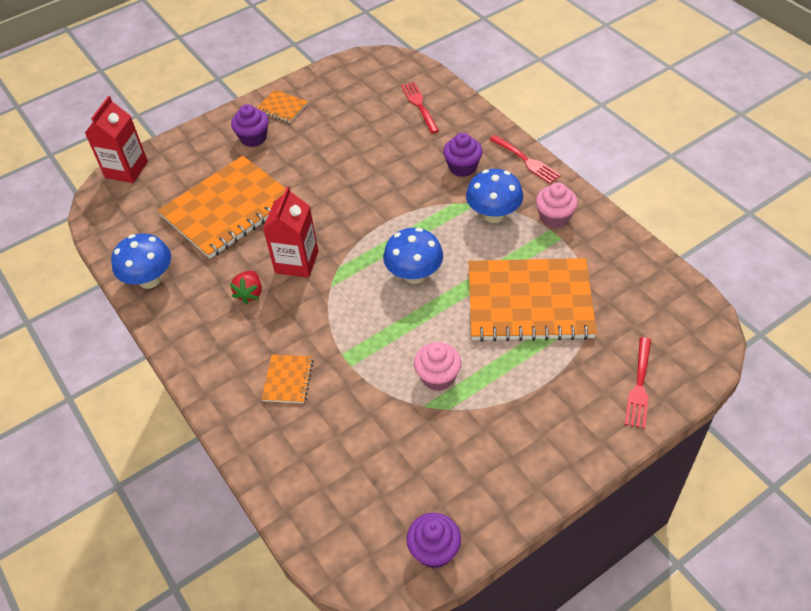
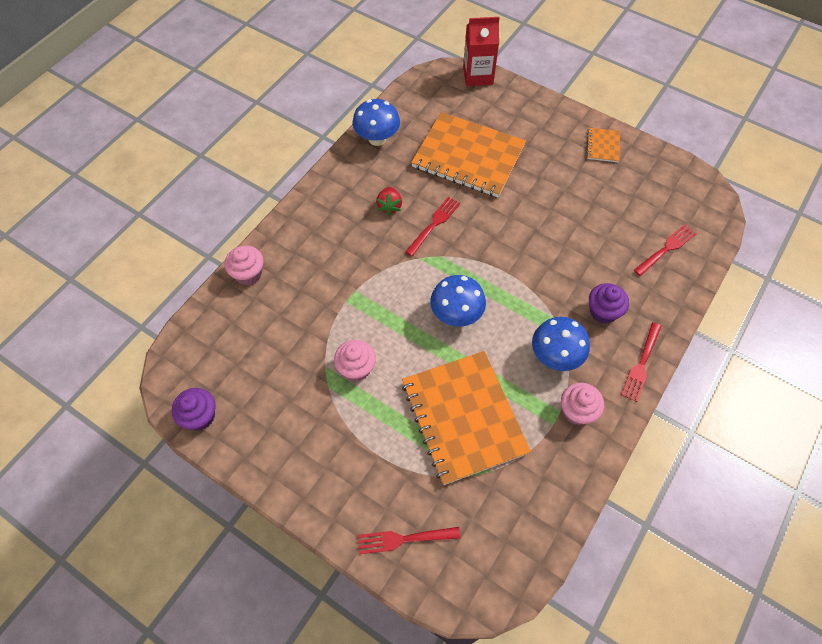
camera: 65 degrees right, 10 degrees up
red strawberry [230,271,262,304] -> red strawberry turned 75 degrees counterclockwise [376,187,402,216]
purple cupcake [231,104,269,147] -> none
orange notebook [262,355,313,403] -> none
red carton [263,186,318,278] -> red fork [405,197,460,256]
none -> pink cupcake [224,246,264,285]

